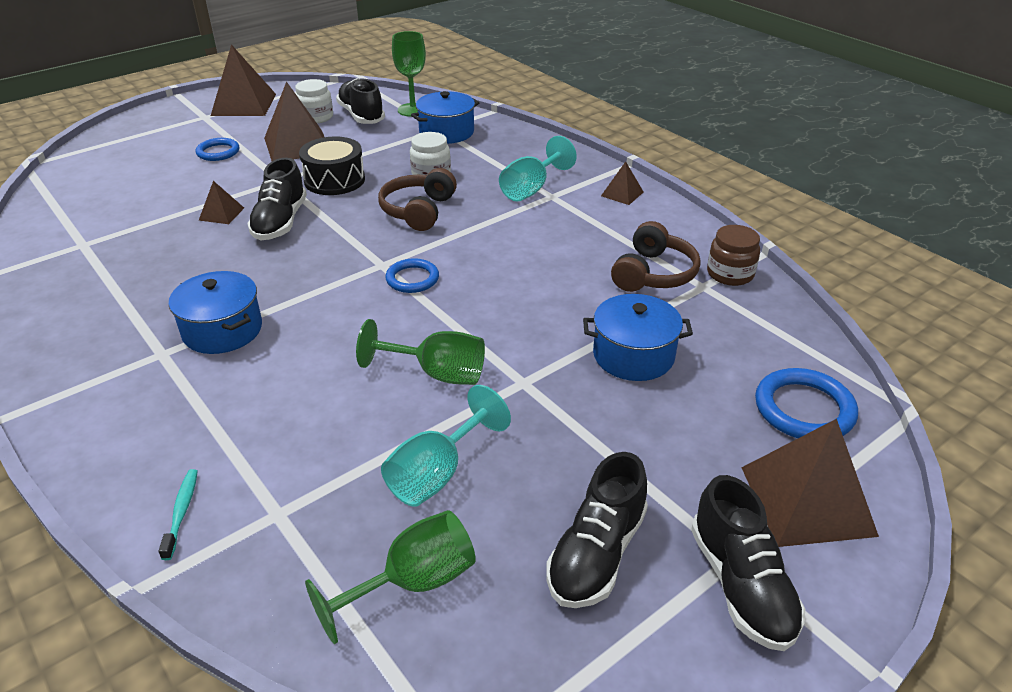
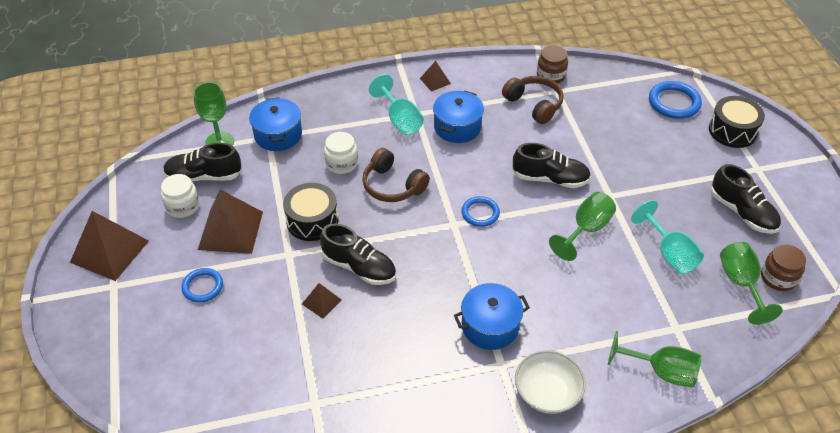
camera: 65 degrees left, 10 degrees up
turquoise toothbrush [158,469,198,560] -> green goblet [608,331,701,388]
blue pot [583,294,693,381] -> blue pot moved to [433,91,484,143]
black shoe [691,475,805,651] -> black shoe moved to [512,143,591,188]
brown pyramid [741,419,879,547] -> black drum [709,96,765,148]
none -> white bowl [515,350,586,414]
none -> brown jar [761,244,806,291]

